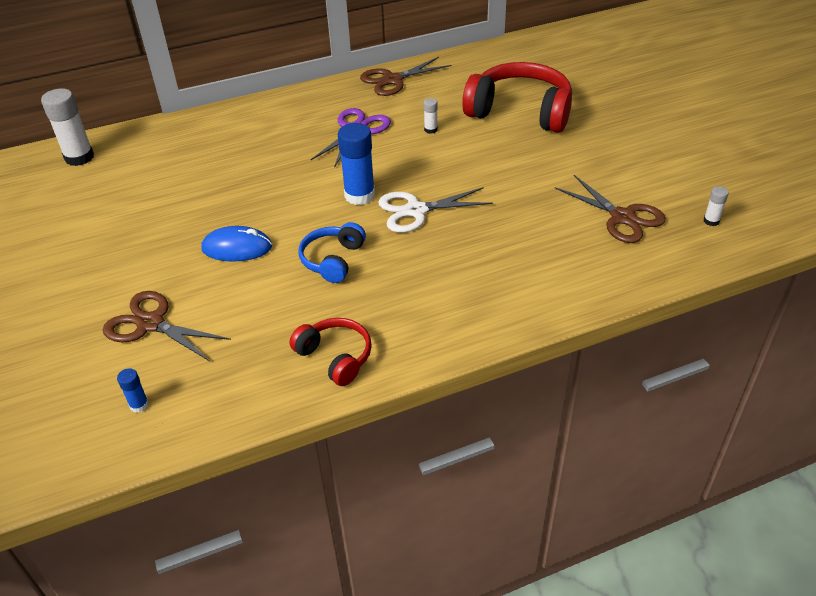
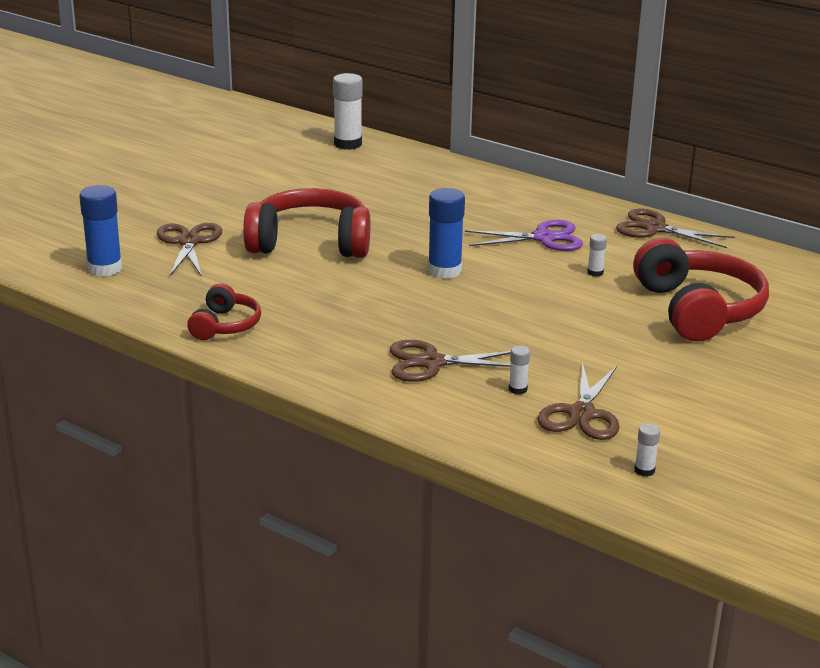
camera: 55 degrees right, 15 degrees down
blue glue stick [117,368,149,413] -> blue glue stick [79,185,122,276], size x2.10
blue mouse [201,226,272,262] -> red headphones [243,188,370,258]
blue headphones [299,222,366,283] -> none
white scissors [378,187,493,233] -> none
none -> brown scissors [390,340,511,382]
none -> white glue stick [509,346,530,395]

